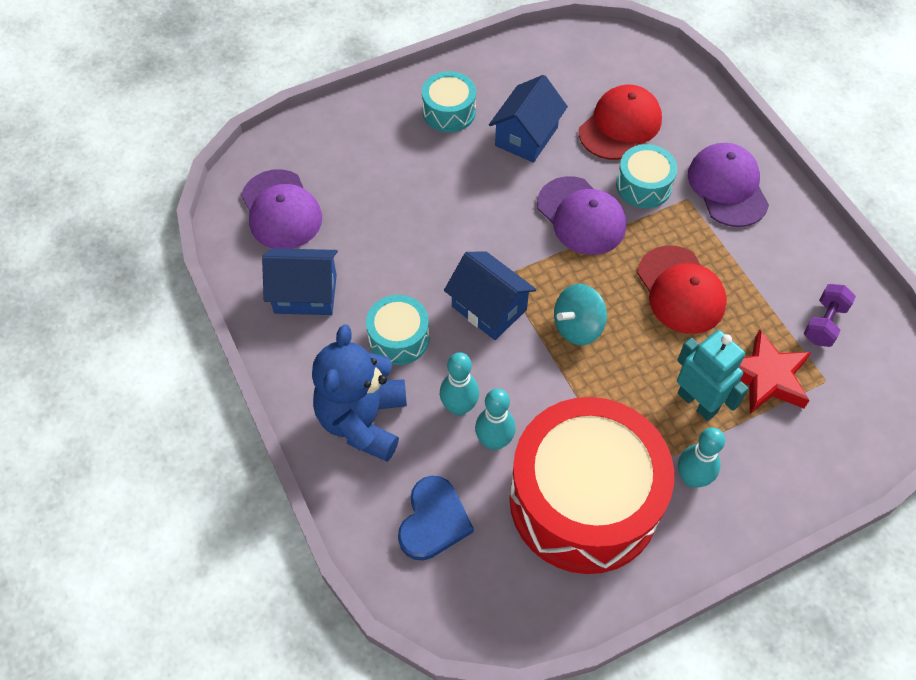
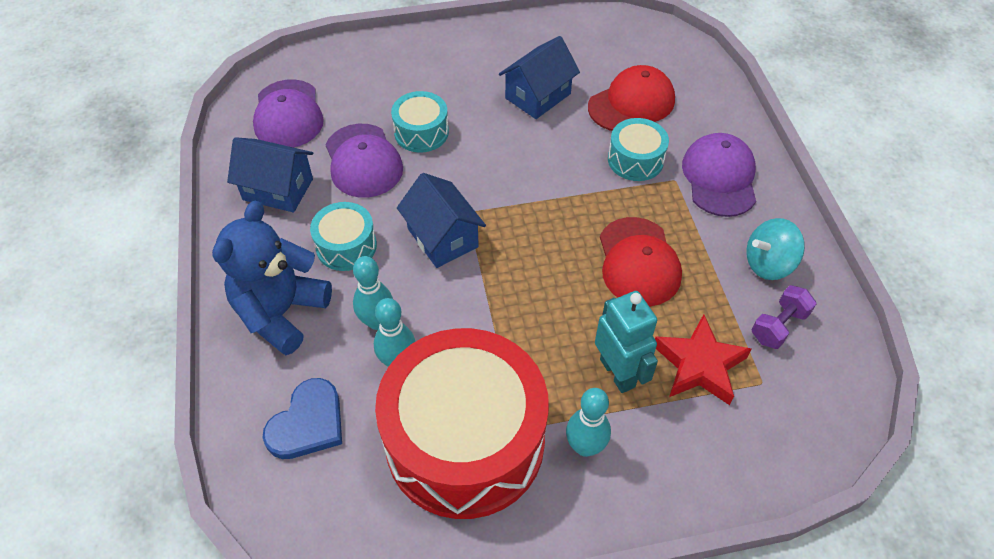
camera: 15 degrees right, 5 degrees down
turquoise drum [422,71,476,132] -> turquoise drum moved to [391,91,449,153]
purple cap [537,176,626,255] -> purple cap moved to [326,124,403,198]
turquoise spinning top [554,284,607,345] -> turquoise spinning top moved to [746,218,805,280]

